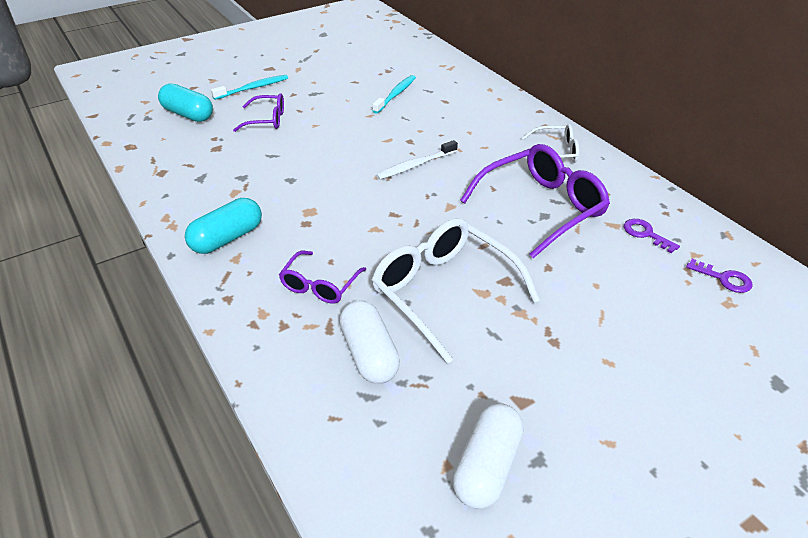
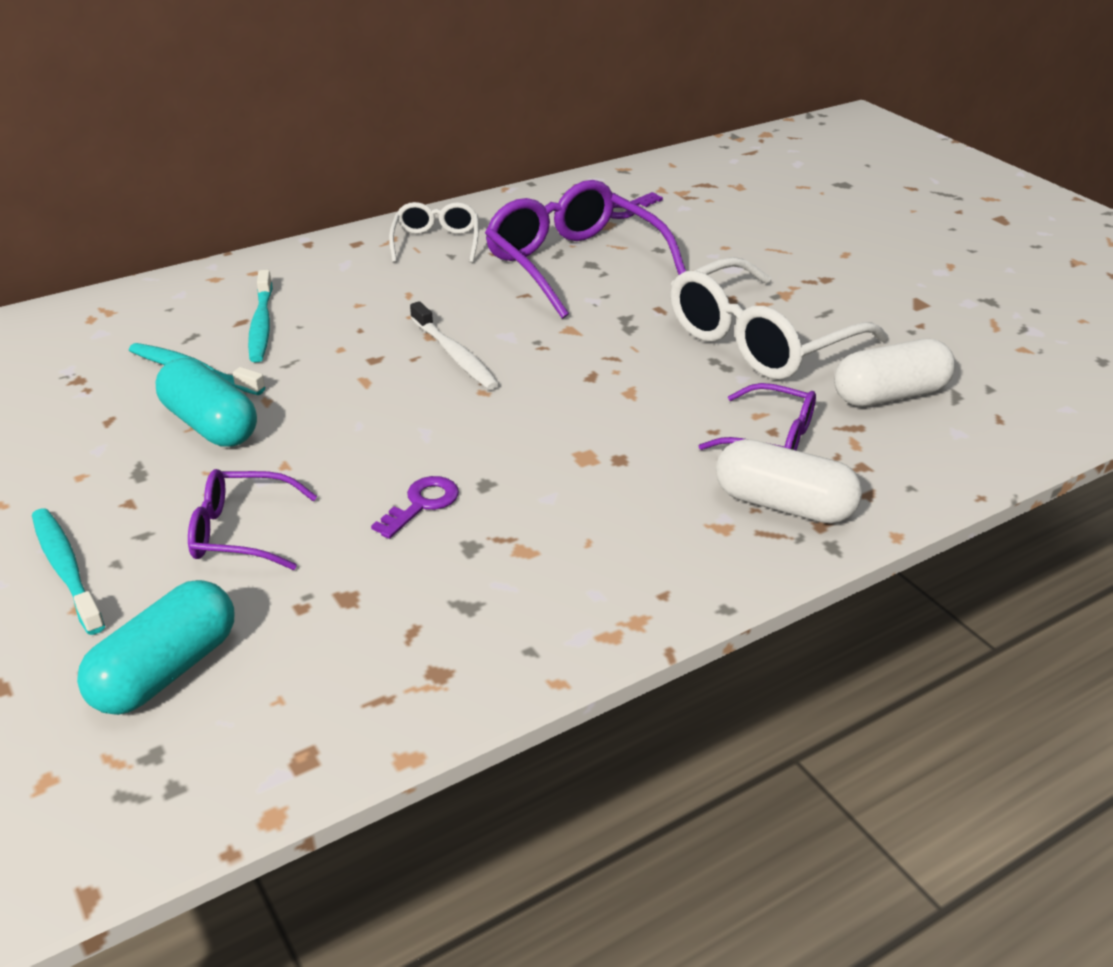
camera: 90 degrees left, 5 degrees down
turquoise capsule [185,198,262,254] -> turquoise capsule moved to [156,358,257,447]
purple glasses [233,93,284,132] -> purple glasses turned 90 degrees counterclockwise [188,469,317,570]
white capsule [452,403,524,509] -> white capsule moved to [716,439,862,524]
purple key [686,259,752,293] -> purple key moved to [371,476,459,539]
none -> turquoise toothbrush [248,270,273,362]

